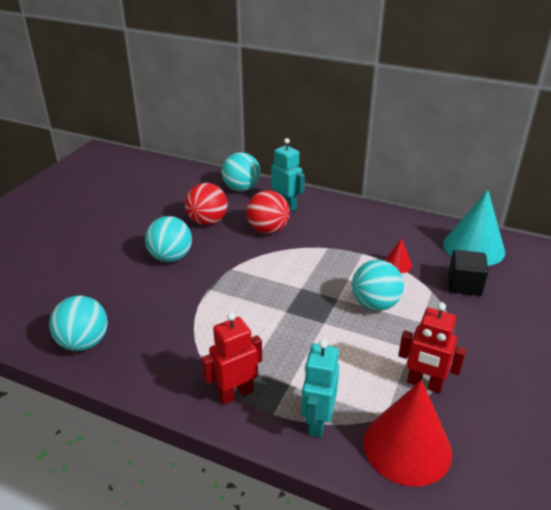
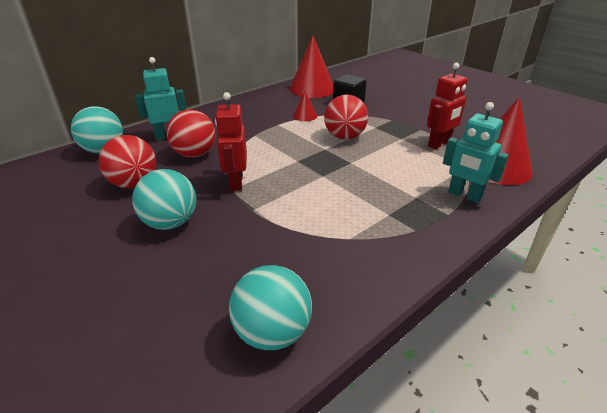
camera: 65 degrees left, 0 degrees up
red robot [201,312,262,405] -> red robot moved to [215,92,247,191]
turquoise ball [352,260,404,311] -> red ball [324,94,368,139]
turquoise cone [443,190,505,266] -> red cone [289,36,333,98]

